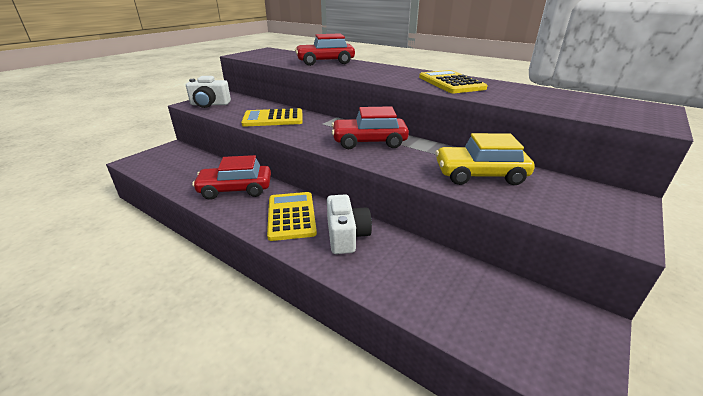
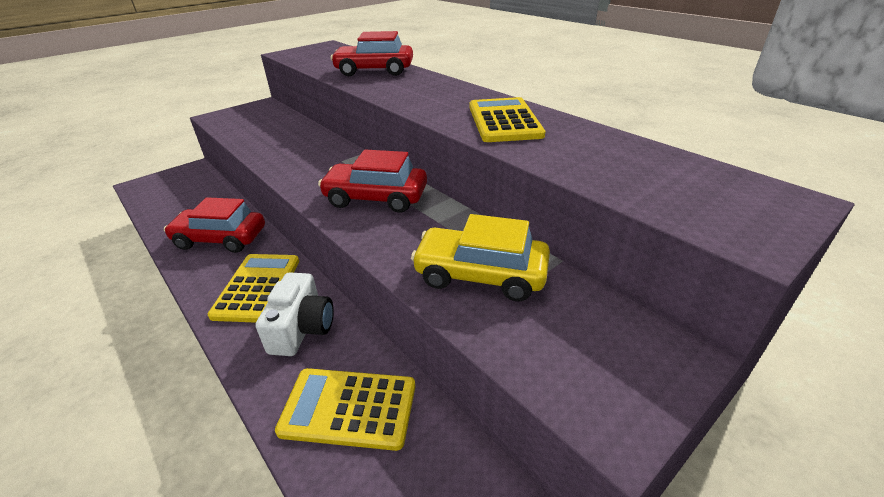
camera: 15 degrees right, 5 degrees up
white camera [186,76,231,108] -> none
yellow calculator [241,108,303,127] -> yellow calculator moved to [275,368,415,451]

